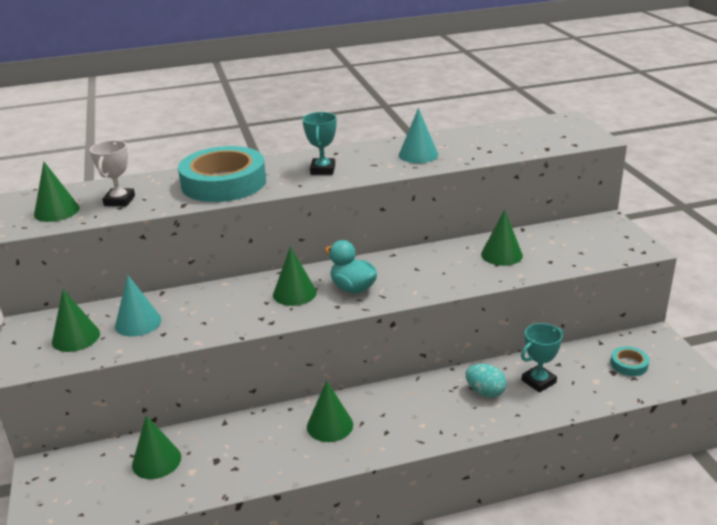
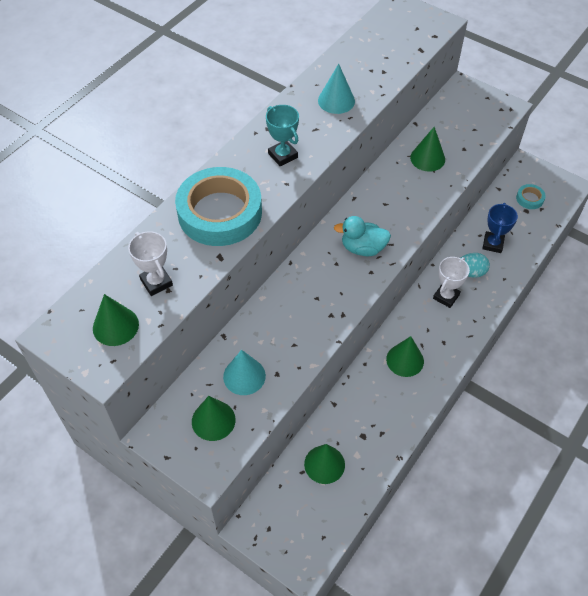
camera: 40 degrees left, 25 degrees up
green cone [273,246,317,306] -> none
turquoise trophy [521,323,563,393] -> blue trophy [482,203,518,253]
none -> white trophy [433,257,470,308]

